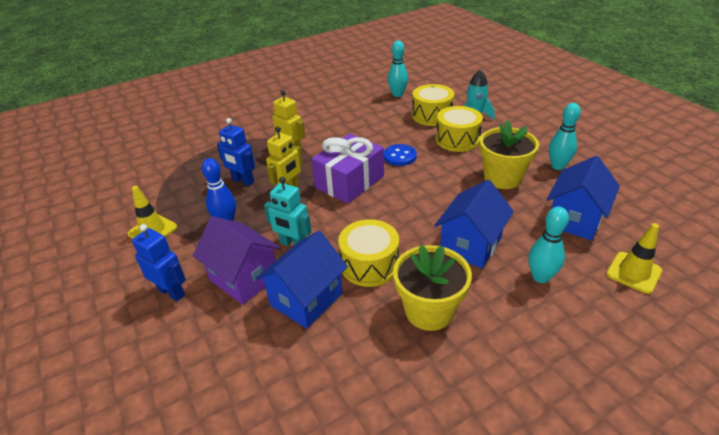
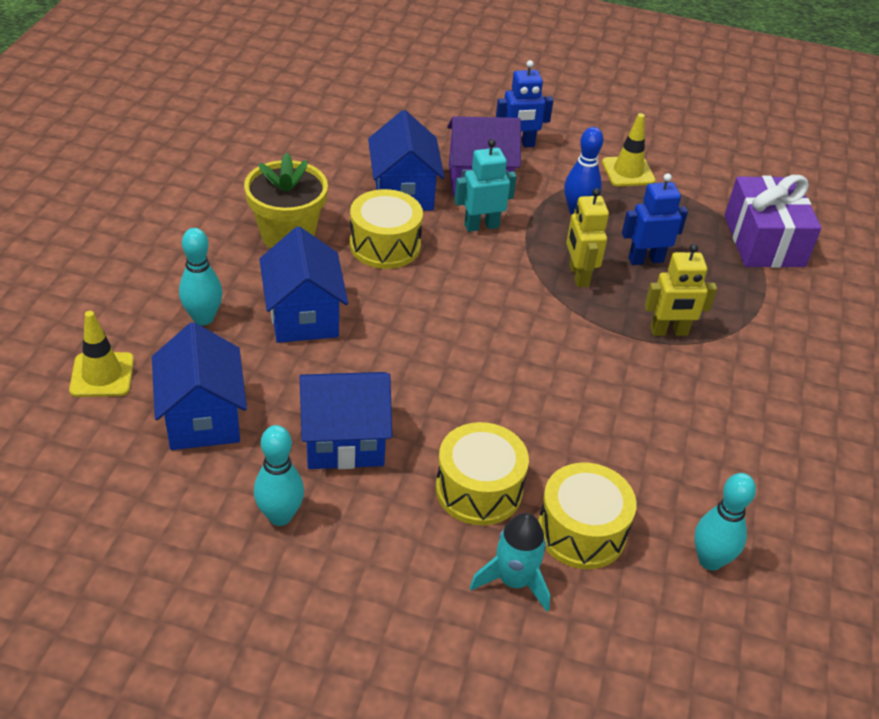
camera: 130 degrees right, 5 degrees up
purple gift [312,134,384,204] -> purple gift moved to [725,175,821,268]
blue button [384,144,417,166] -> none
yellow flower pot [479,120,539,189] -> blue house [300,372,392,469]

